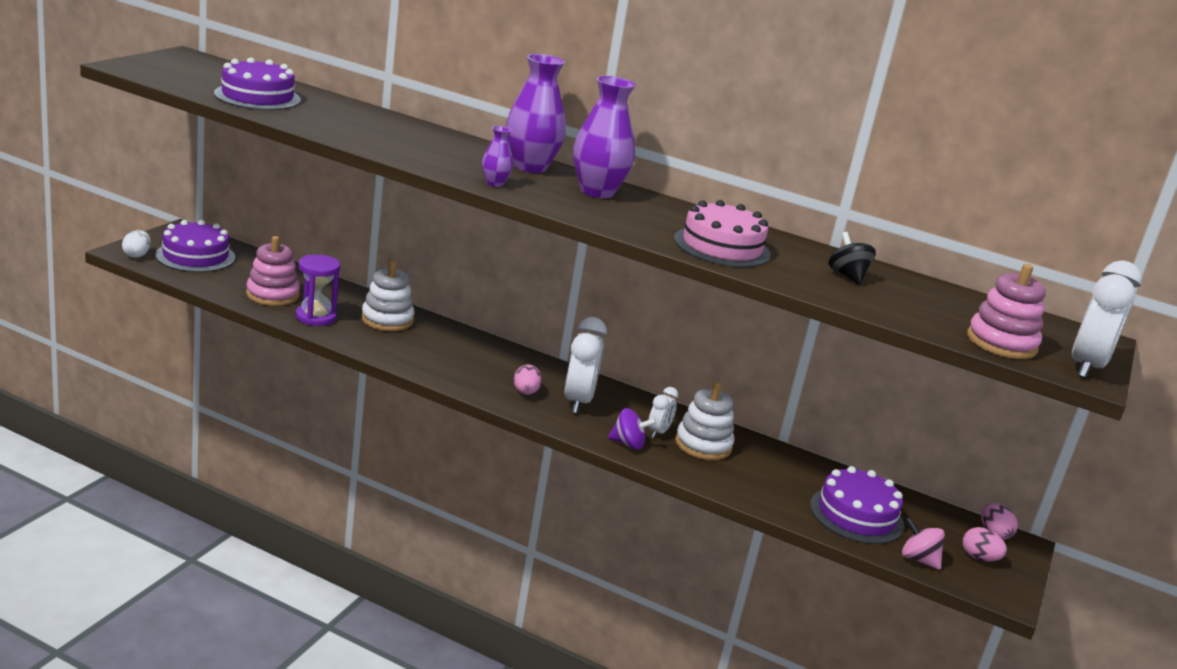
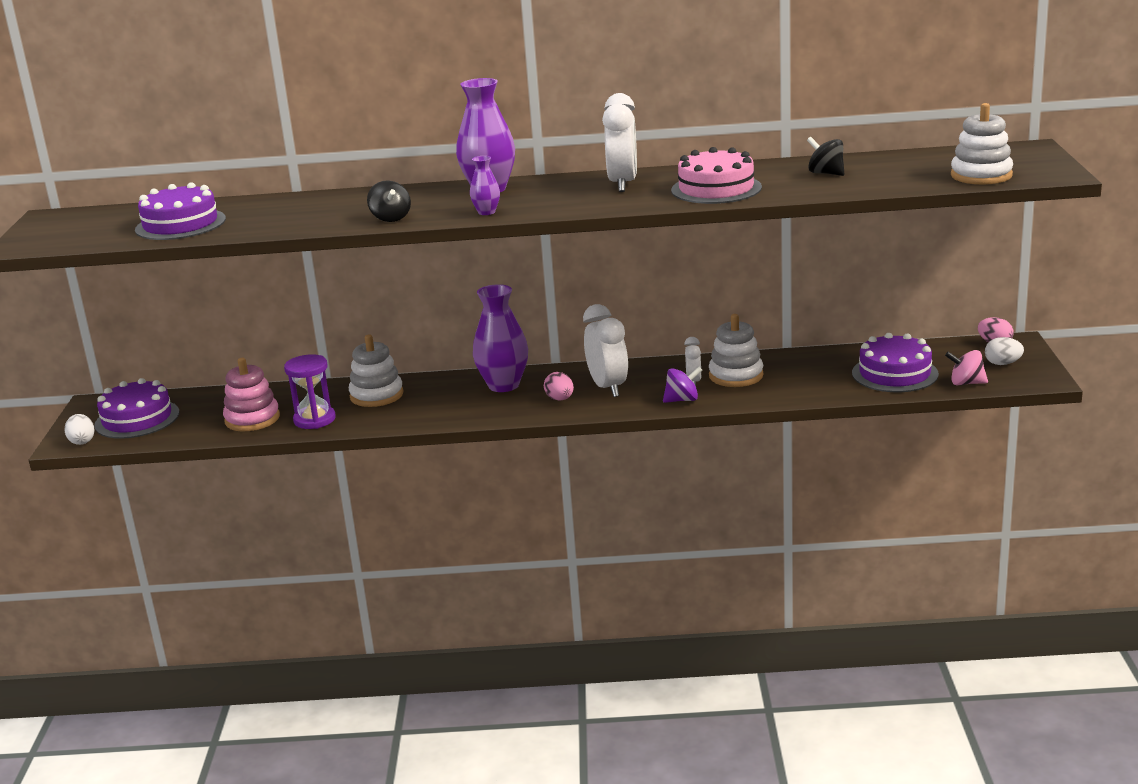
camera: 20 degrees left, 0 degrees up
purple vase [573,76,636,198] -> purple vase moved to [473,284,528,392]
pink egg [962,527,1007,561] -> white egg [985,337,1024,365]
pink stacking toy [967,264,1046,359] -> white stacking toy [951,103,1013,185]
white clock [1072,260,1142,378] -> white clock moved to [602,93,637,192]
none -> black spinning top [367,181,411,222]

